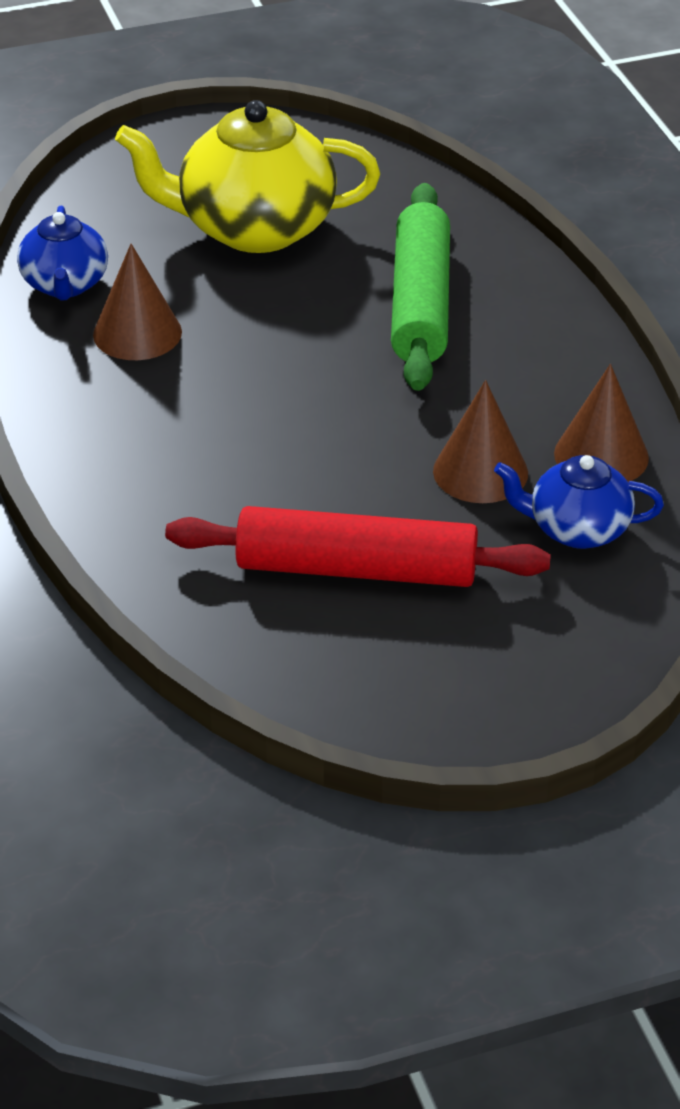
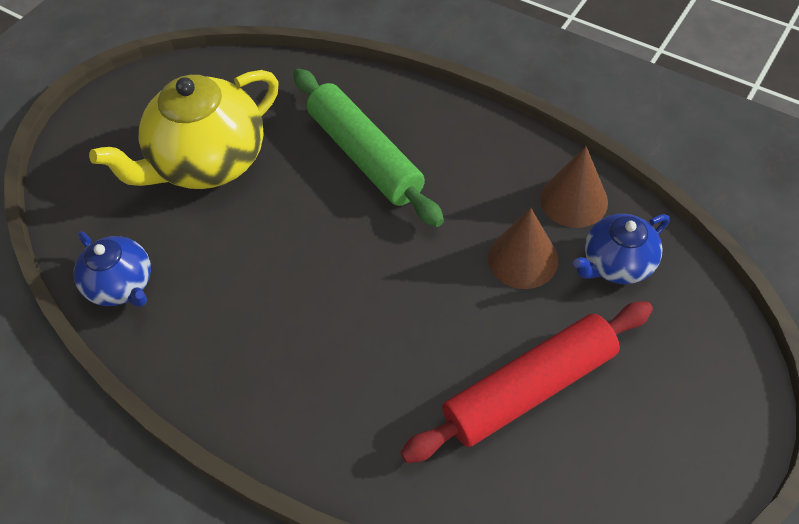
camera: 35 degrees left, 15 degrees up
brown cone [93,244,182,360] -> none

